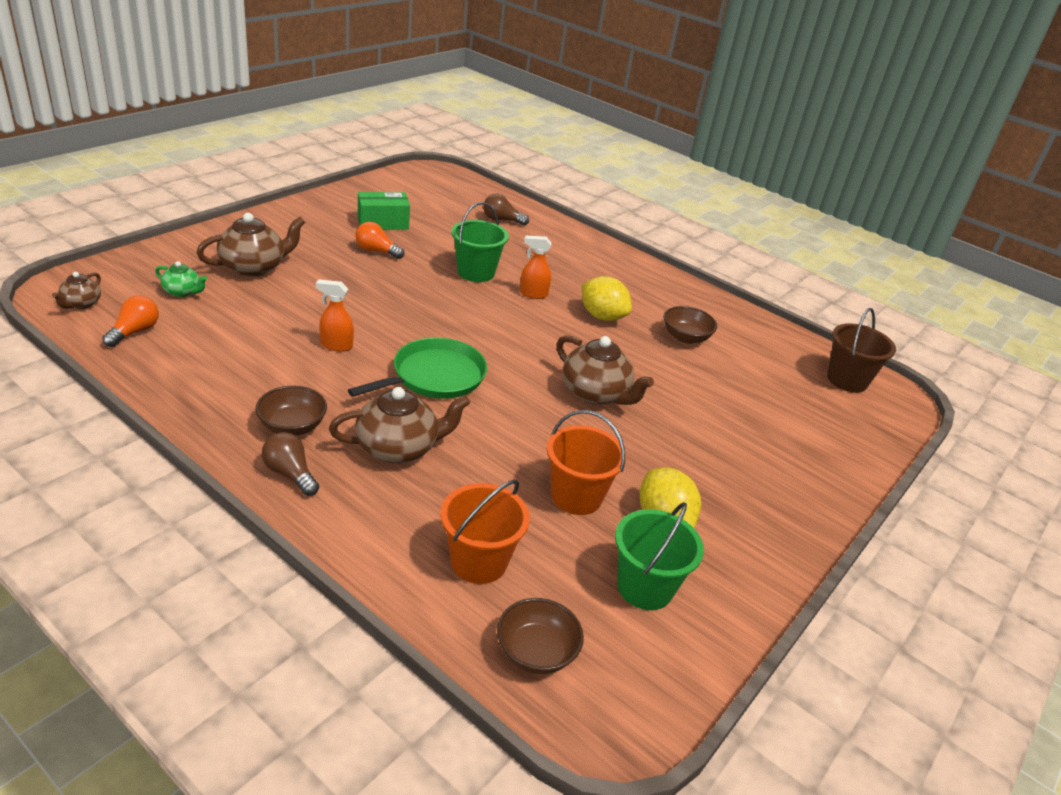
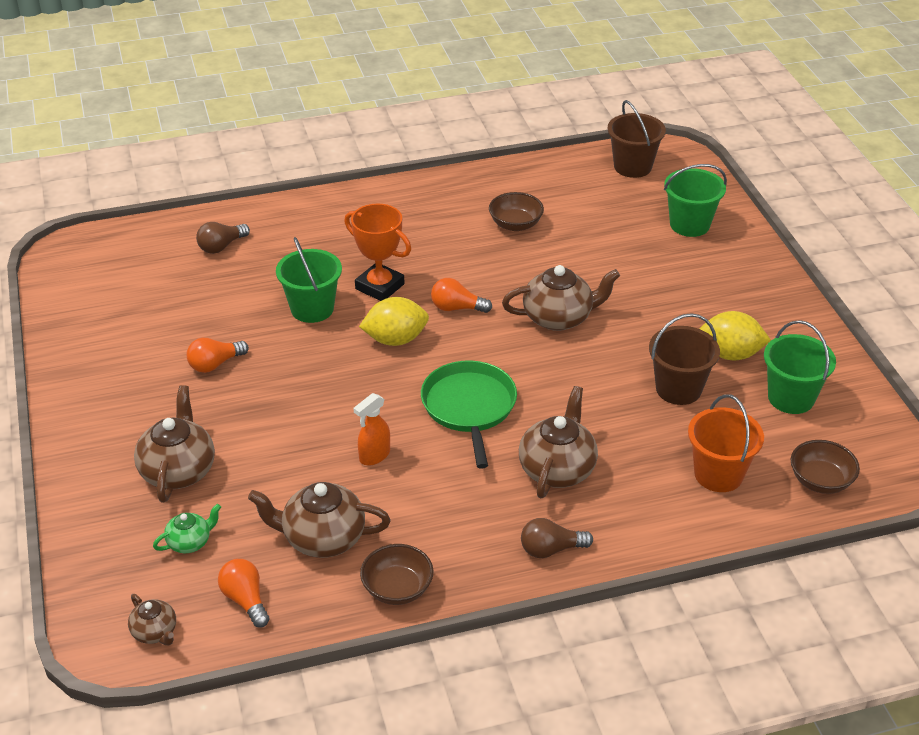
camera: 50 degrees left, 5 degrees up
brown bowl [256,386,327,436] -> brown bowl moved to [360,544,433,605]
green box [358,192,410,230] -> none
orange spray bottle [520,235,552,299] -> orange trophy [344,203,411,301]
orange bucket [547,410,626,515] -> brown bucket [649,313,720,405]
yellow lemon [582,276,632,321] -> yellow lemon moved to [359,297,429,346]
none -> brown teapot [248,482,391,558]
none -> orange light bulb [431,278,492,313]
none -> green bucket [664,164,727,237]

